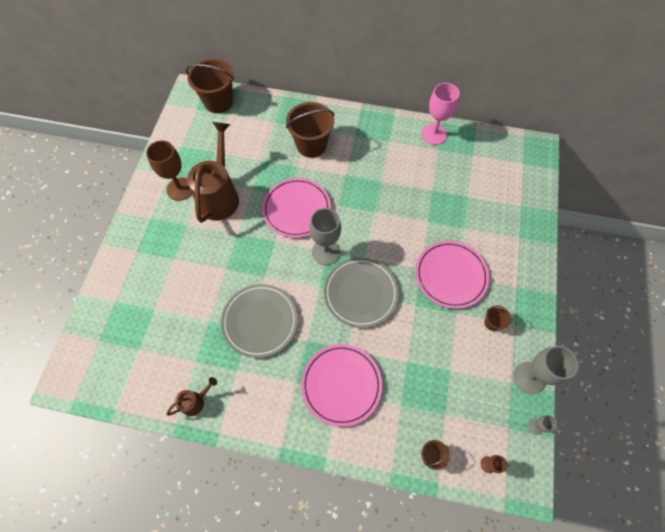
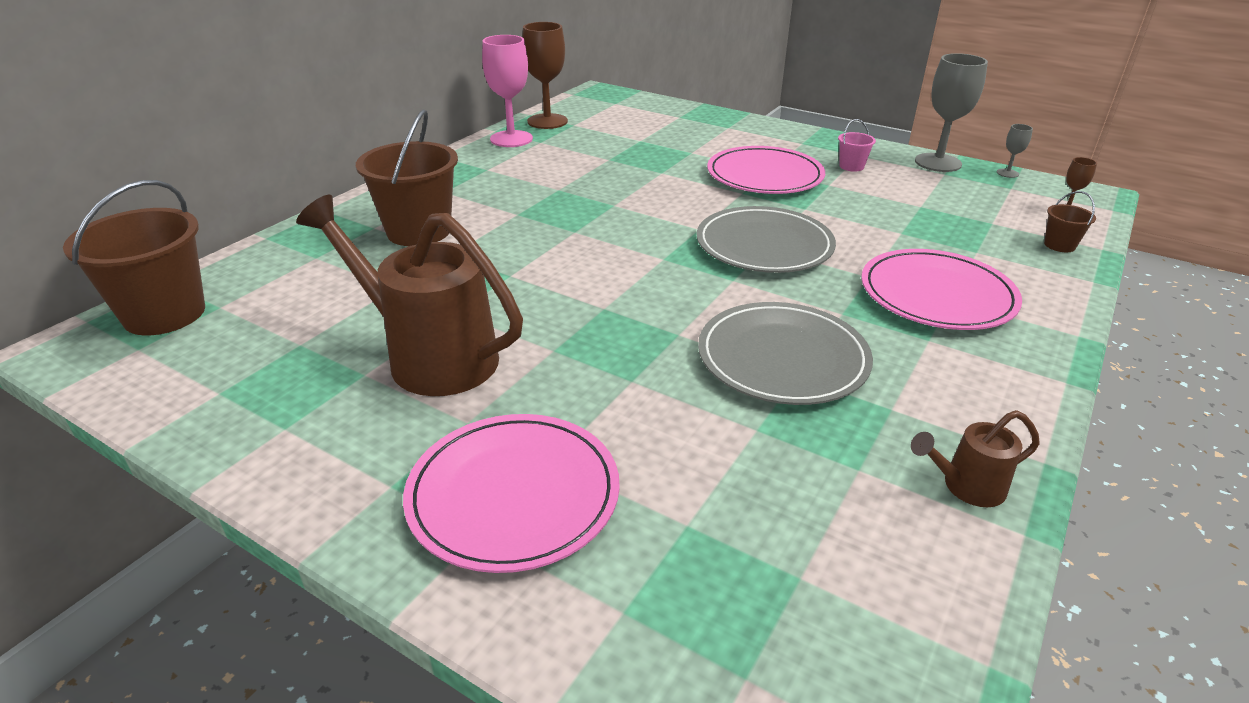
camera: 70 degrees left, 30 degrees down
brown goblet [146,140,192,201] -> brown goblet moved to [522,22,568,129]
brown watering can [166,377,217,416] -> brown watering can turned 90 degrees counterclockwise [911,410,1040,507]
pink plate [262,178,331,238] -> pink plate moved to [403,414,620,573]
grey goblet [309,208,341,265] -> none
brown bucket [484,305,512,331] -> pink bucket [838,119,876,172]

